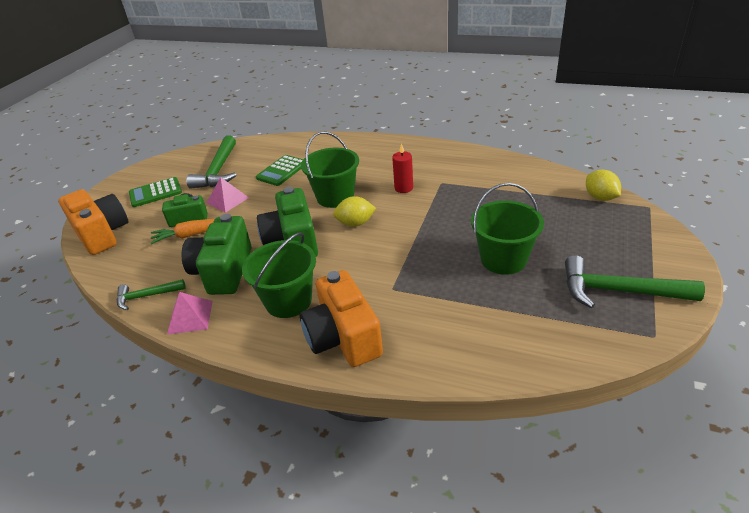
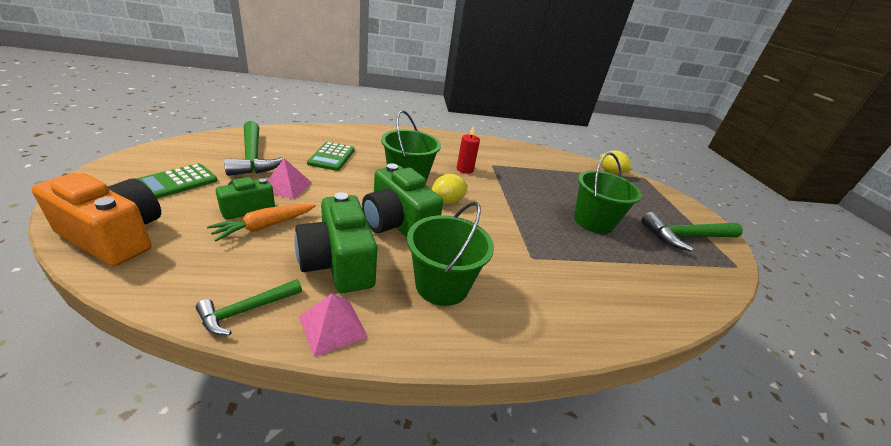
camera: 35 degrees left, 5 degrees down
orange camera [300,270,383,367] -> none

